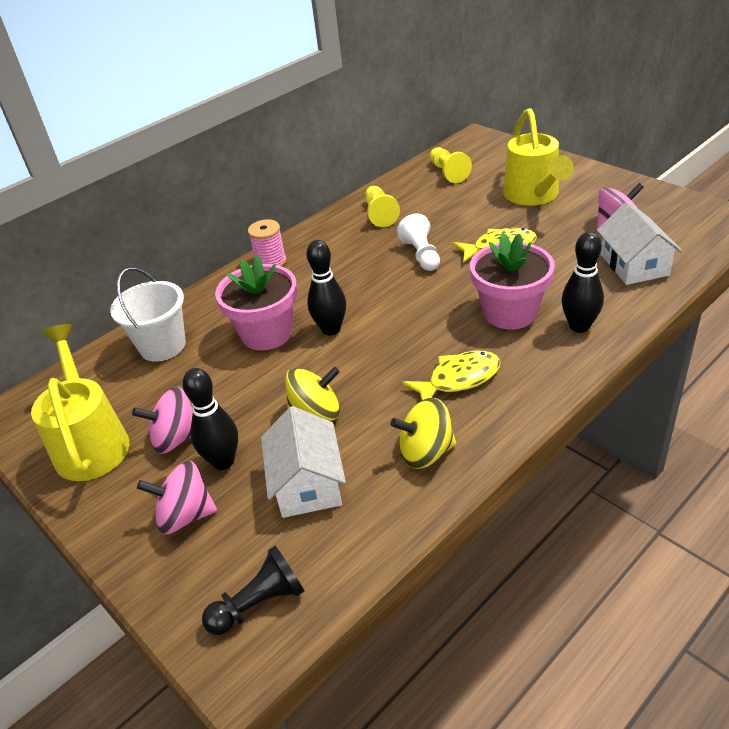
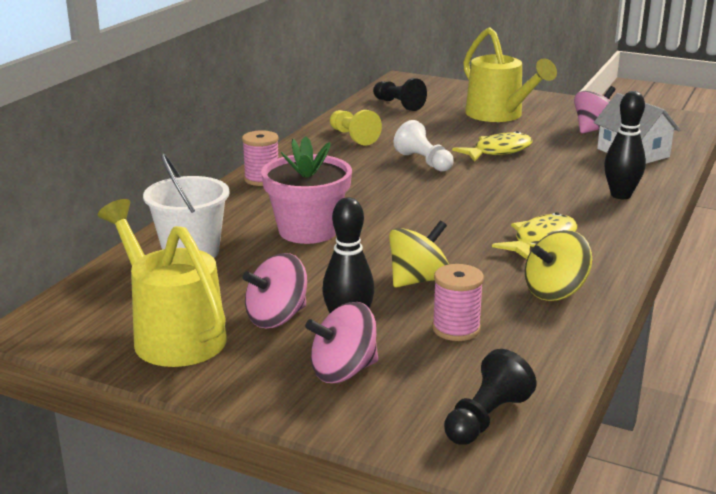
camera: 25 degrees left, 15 degrees down
white house [261,406,346,518] -> pink spool [432,264,484,341]
black bowling pin [307,240,346,335] -> none
yellow pawn [430,147,472,183] -> black pawn [373,78,427,111]
pink flower pot [470,233,555,329] -> none

